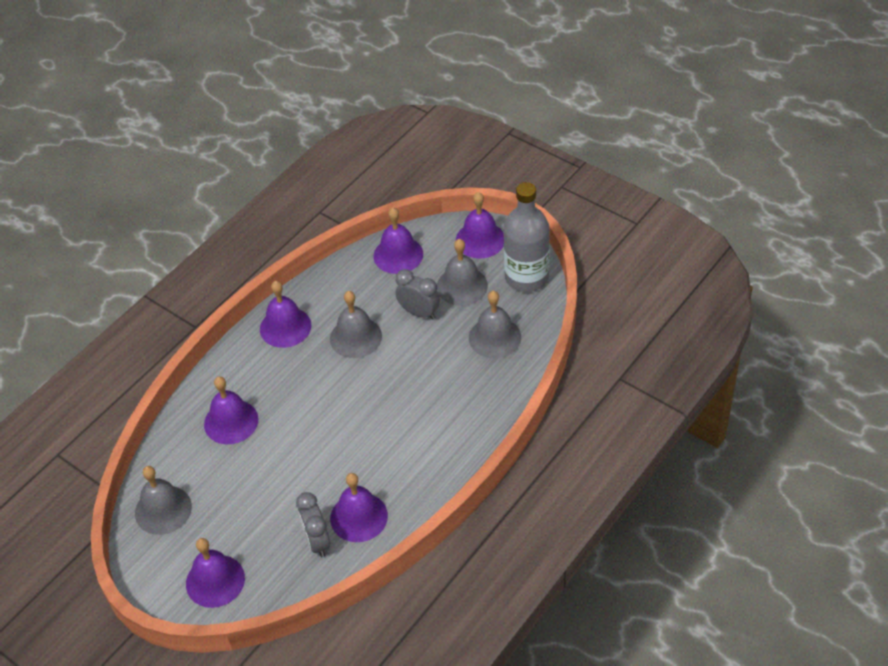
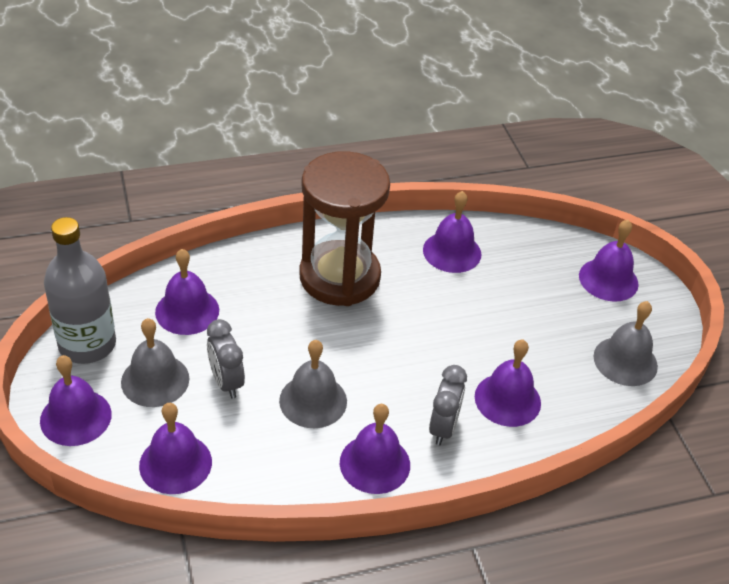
camera: 150 degrees left, 5 degrees down
grey clock [296,492,330,557] -> grey clock moved to [429,365,467,446]
grey bell [469,291,521,358] -> purple bell [155,249,219,335]
none -> brown hourglass [299,151,390,306]

